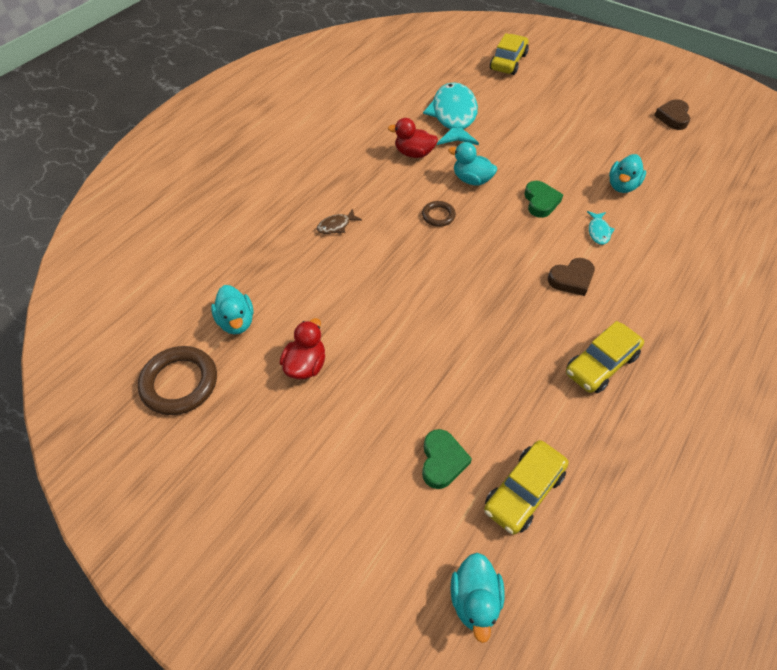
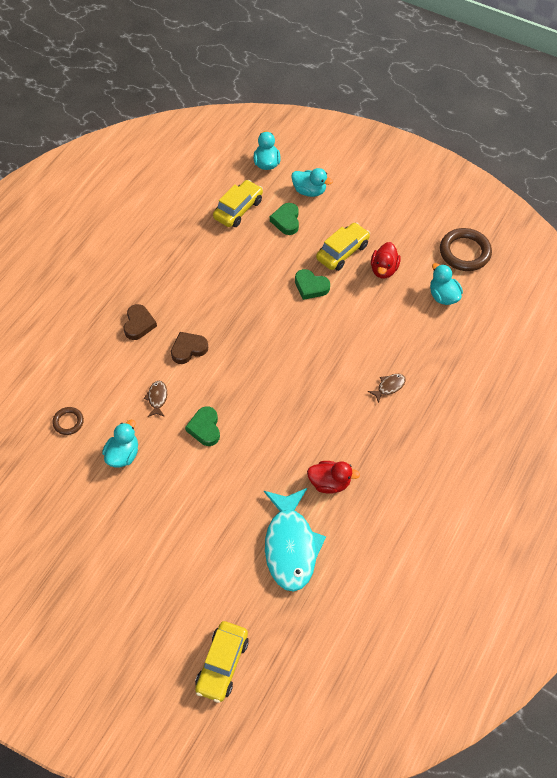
camera: 175 degrees right, 5 degrees up
brown ring [422,201,456,227] -> brown ring moved to [52,407,84,435]
turquoise duck [448,142,497,186] -> turquoise duck moved to [291,168,333,197]
yellow car [566,321,644,393] -> yellow car moved to [316,222,370,271]
turquoise fish [587,211,615,245] -> brown fish [144,381,167,417]
brown heart [654,99,690,130] -> brown heart moved to [124,304,157,340]
none -> green heart [295,269,330,300]

